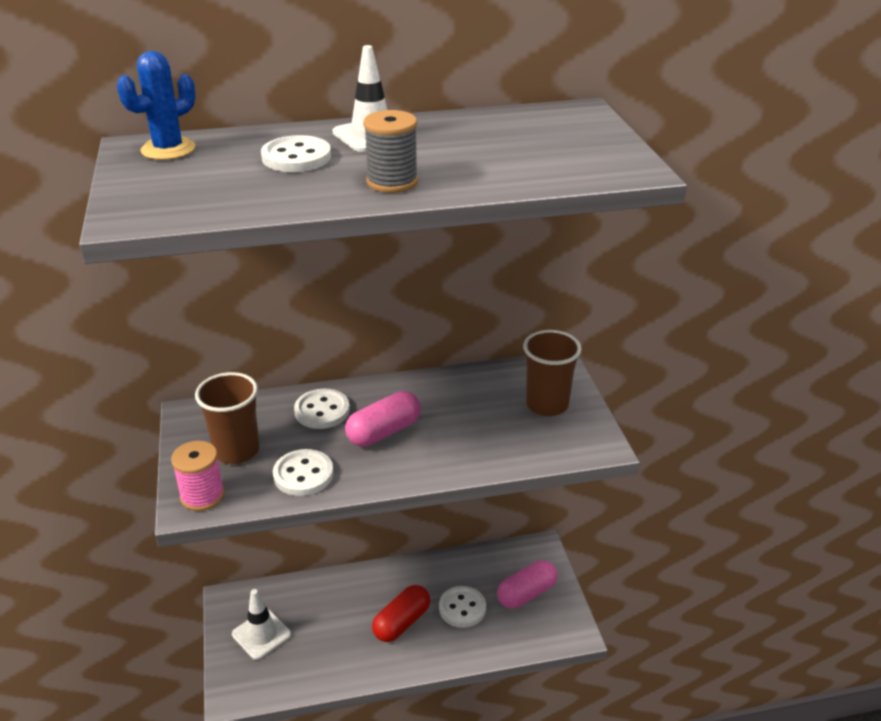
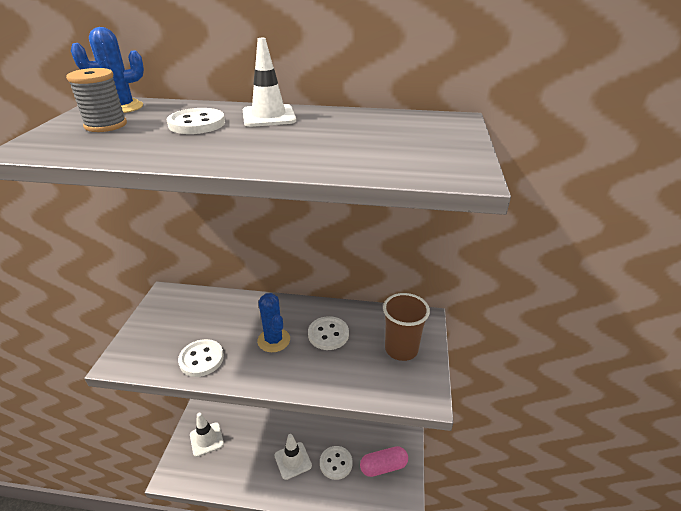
camera: 20 degrees right, 0 degrees up
pink spool [171,441,225,511] -> none
brown cup [195,372,260,464] -> none
white button [294,389,350,429] -> white button moved to [308,316,349,350]
pink capsule [345,391,421,447] -> blue cactus [257,293,290,352]
grey spool [363,110,418,193] -> grey spool moved to [66,68,127,132]
red capsule [372,585,430,642] -> white traffic cone [275,434,312,480]

